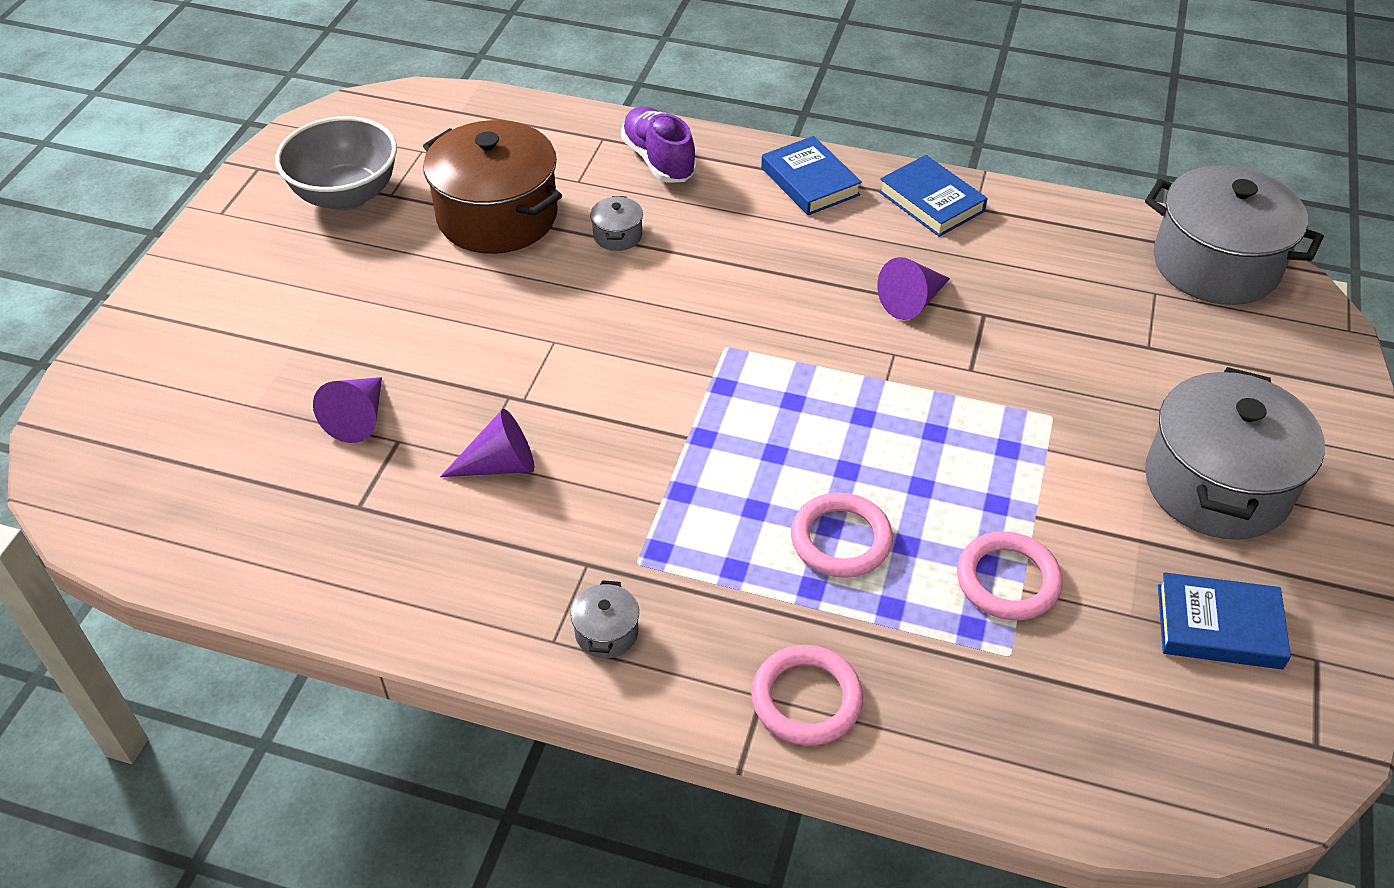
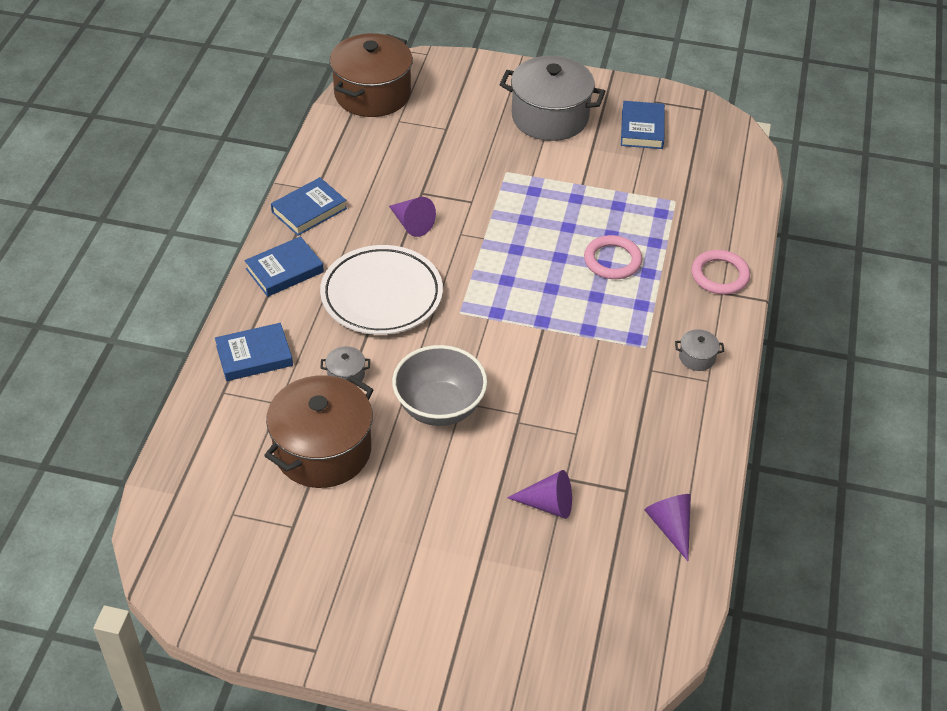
camera: 95 degrees left, 0 degrees up
grey bowl [275,116,397,210] -> grey bowl moved to [392,345,487,426]
purple cone [440,409,534,477] -> purple cone moved to [644,494,691,561]
purple shoe [621,106,697,183] -> blue book [215,323,293,381]
pink ring [957,531,1062,620] -> none
grey pot [1145,165,1324,305] -> brown pot [330,33,413,117]
none -> white plate [320,245,443,335]

